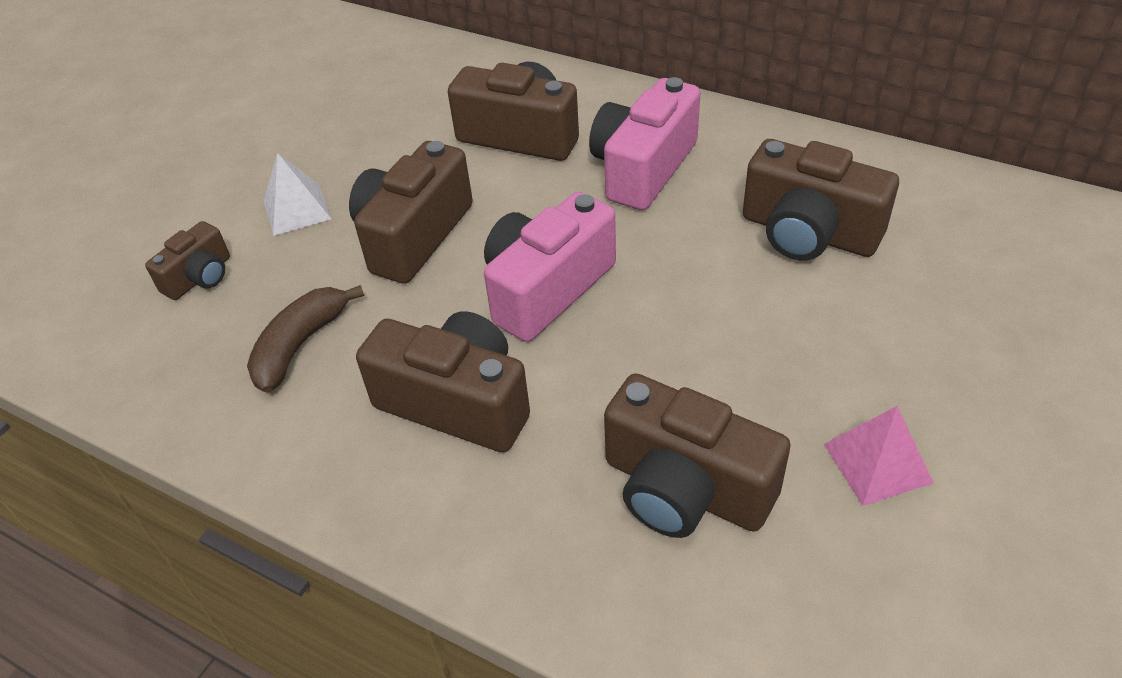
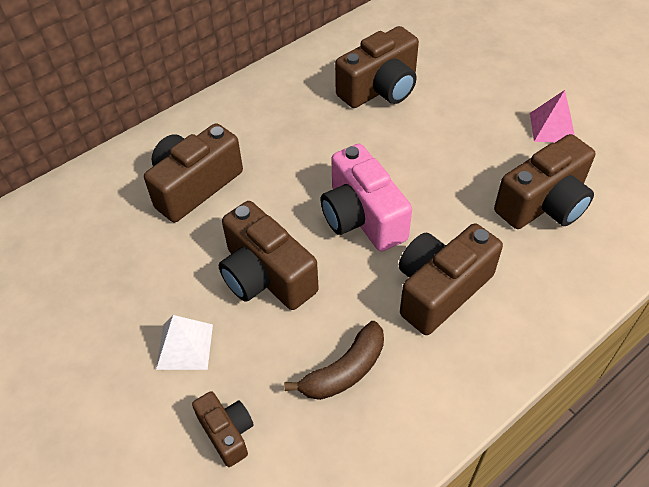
camera: 70 degrees left, 5 degrees up
brown banana [247,285,364,393] -> brown banana turned 90 degrees counterclockwise [284,321,384,400]
pink camera [589,77,700,210] -> none

